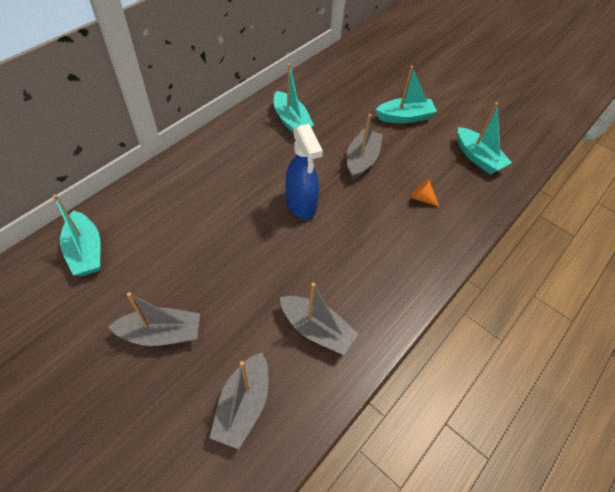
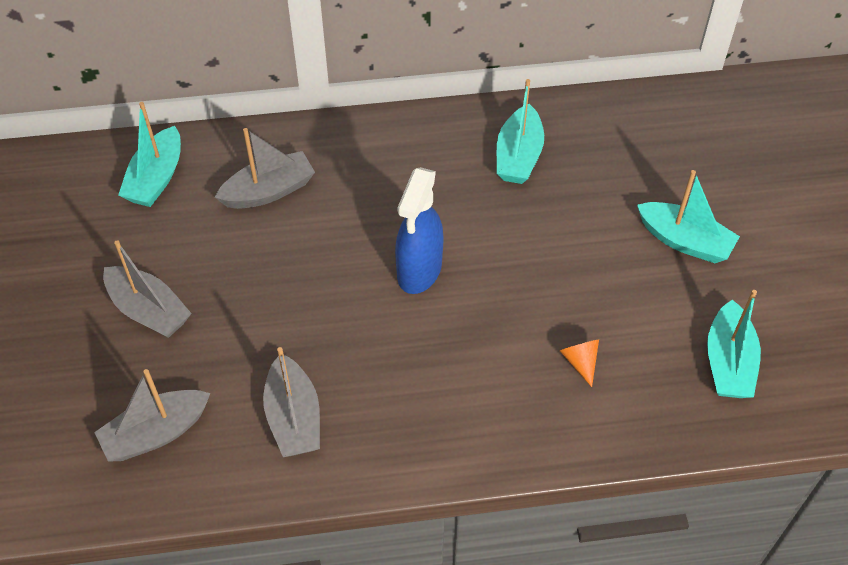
camera: 45 degrees right, 0 degrees up
grey boat [347,114,383,180] -> grey boat moved to [215,128,315,209]

